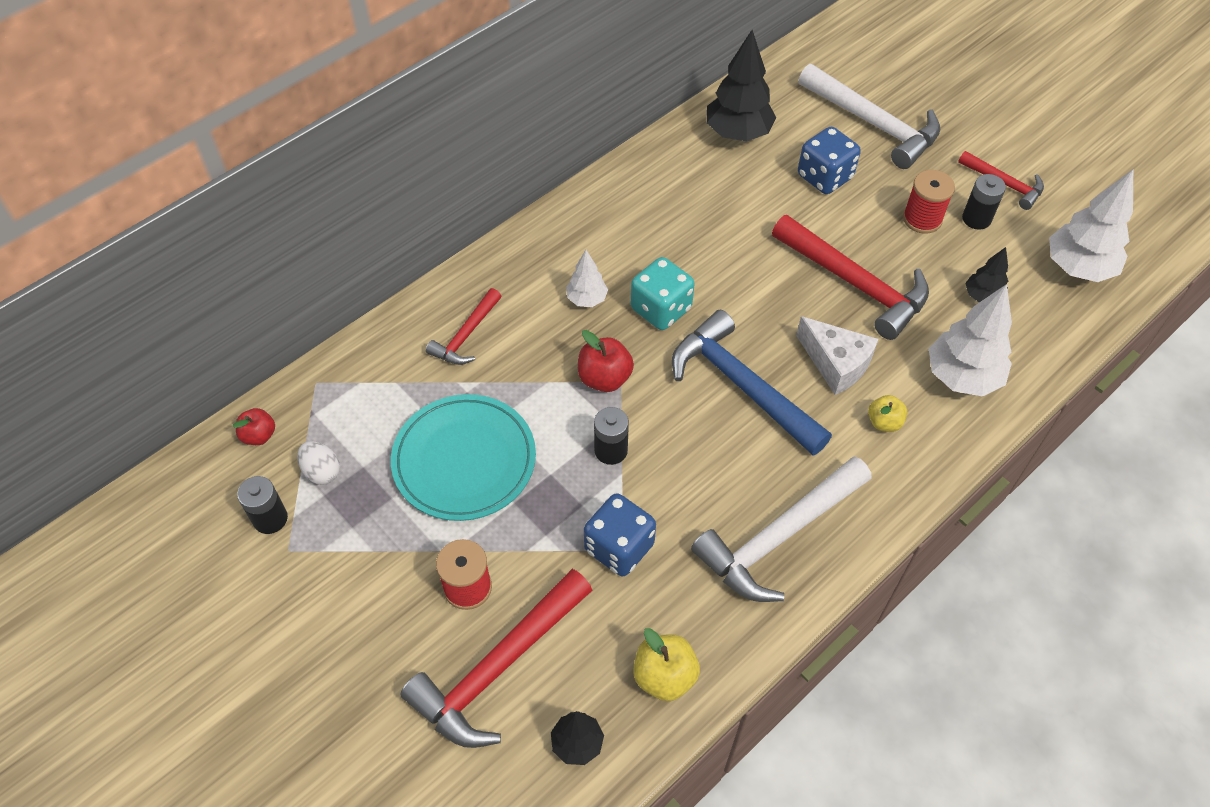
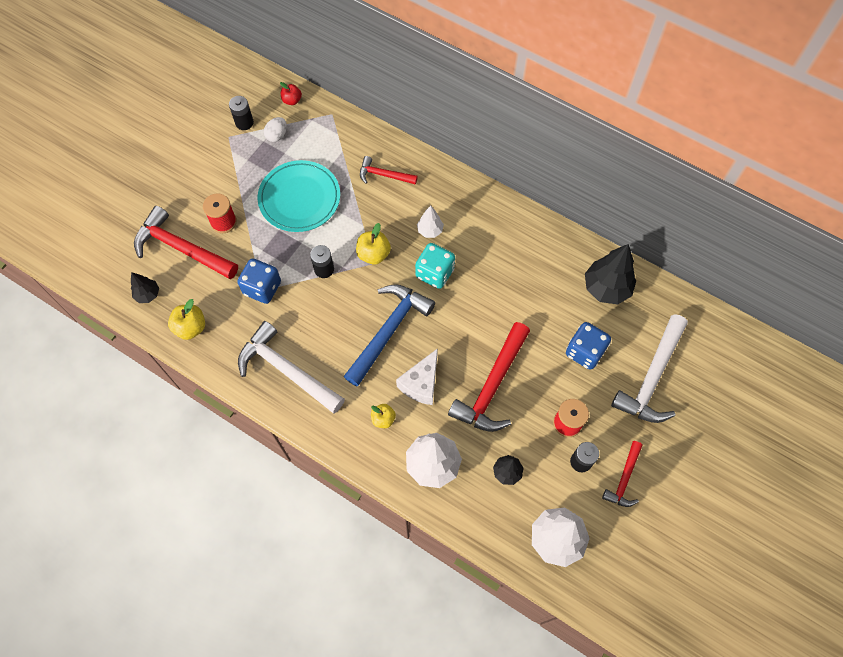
camera: 75 degrees right, 10 degrees up
red apple [578,330,634,392] -> yellow apple [356,223,391,265]

